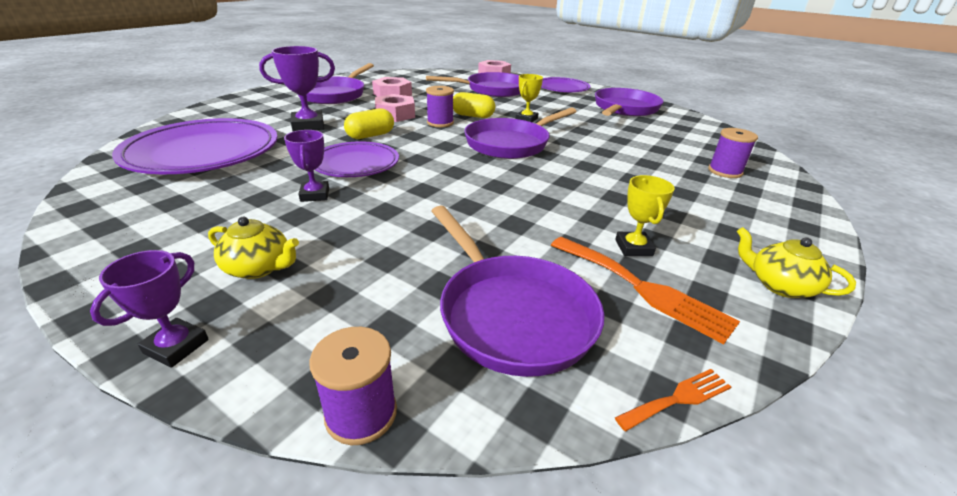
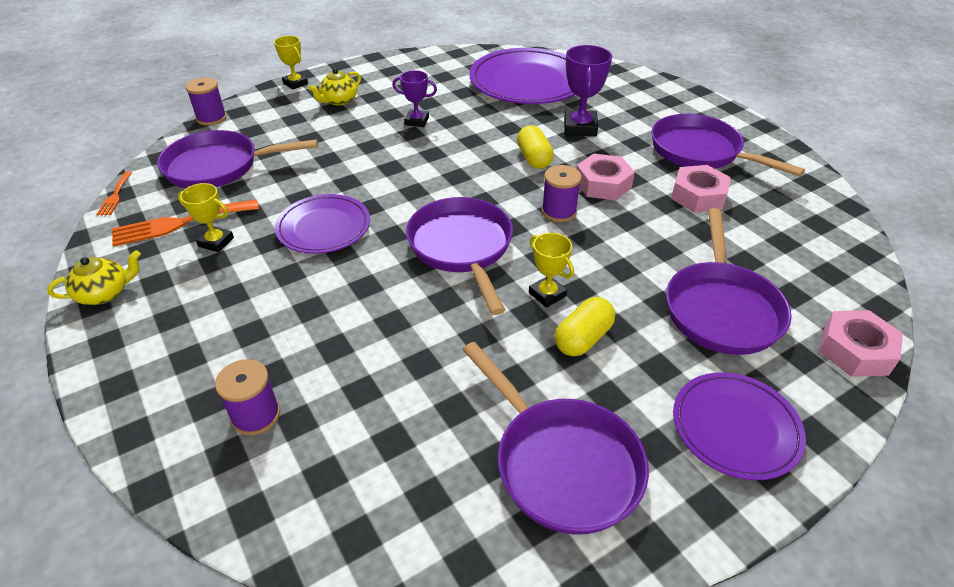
camera: 115 degrees right, 10 degrees up
purple trophy [90,250,209,368] -> yellow trophy [274,36,308,90]
purple plate [315,141,399,177] -> purple plate moved to [275,194,370,254]
yellow capsule [453,92,495,118] -> yellow capsule moved to [555,297,615,356]

